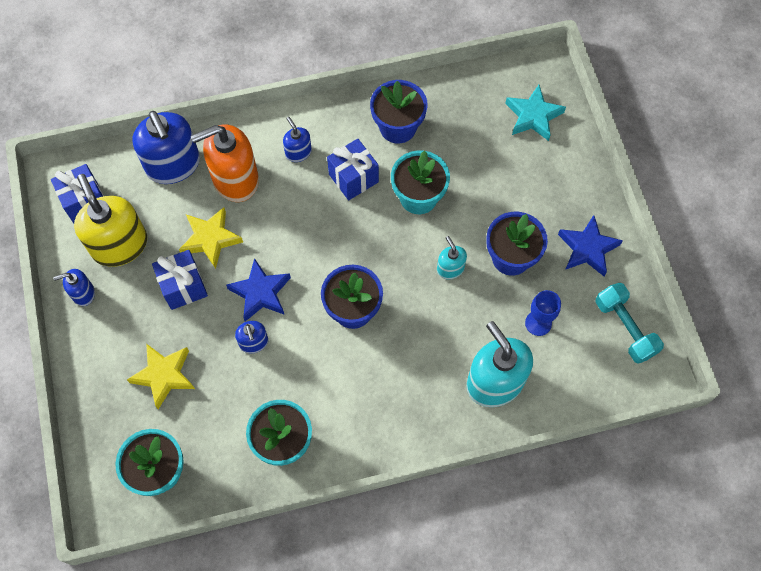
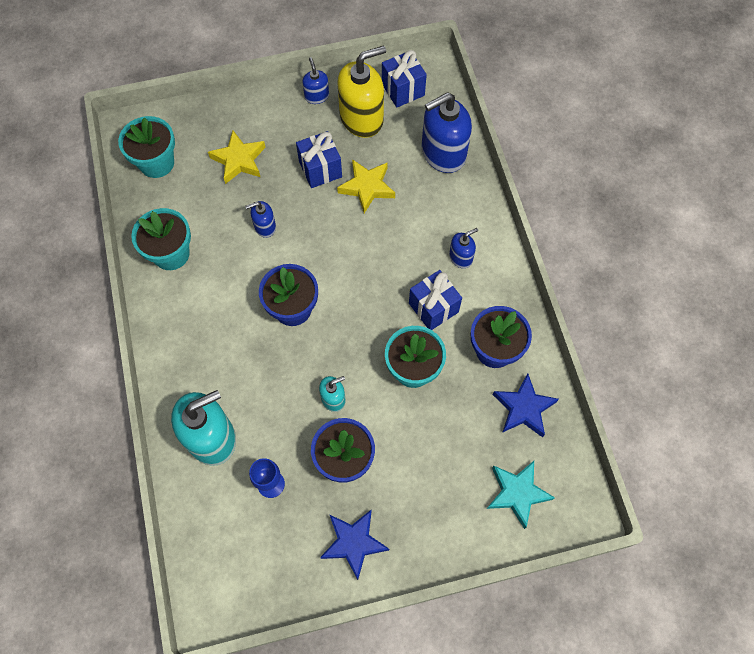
camera: 90 degrees right, 0 degrees up
orange soap dispenser [191,124,259,202] -> none
blue star [226,258,291,321] -> blue star moved to [493,373,559,438]
turquoise dumbbell [595,283,664,364] -> none

